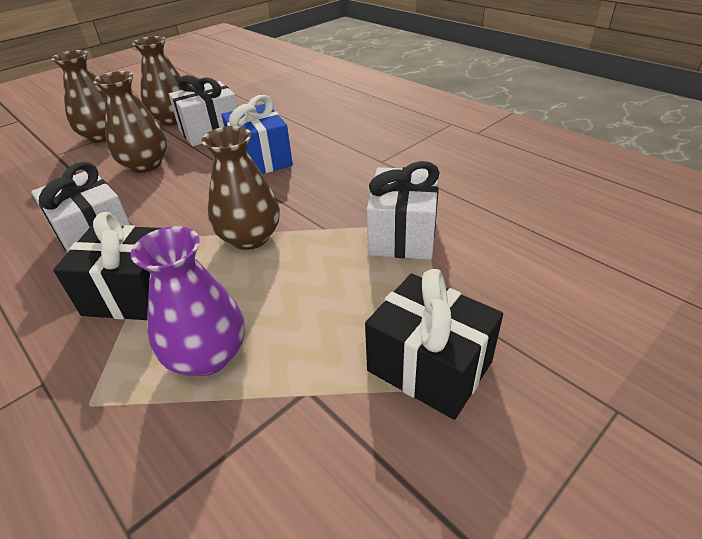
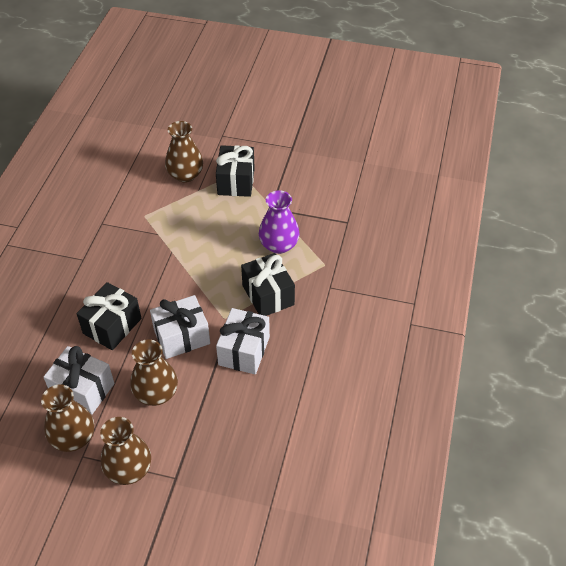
camera: 125 degrees left, 10 degrees up
brown vase [202,126,280,250] -> brown vase moved to [165,121,203,183]
blue gift [222,95,293,174] -> black gift [76,282,142,350]
white gift [367,161,440,260] -> white gift moved to [150,295,210,359]

